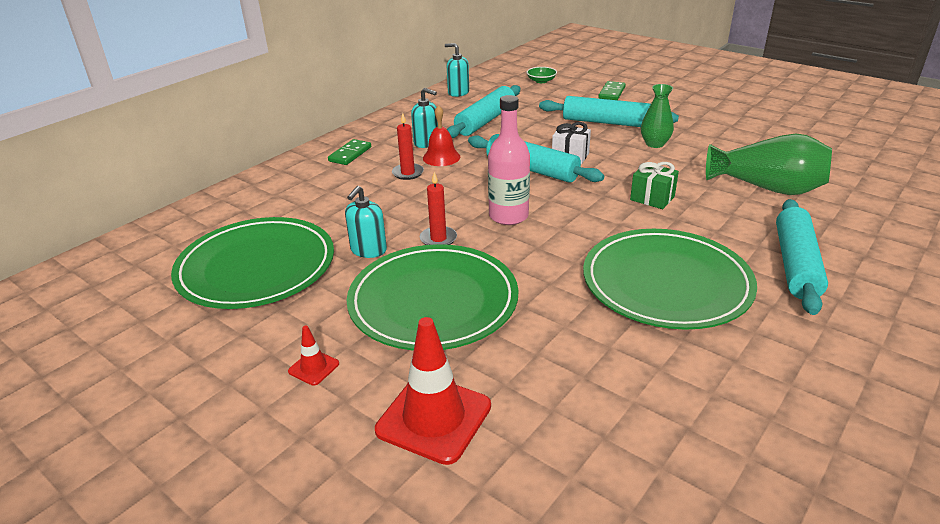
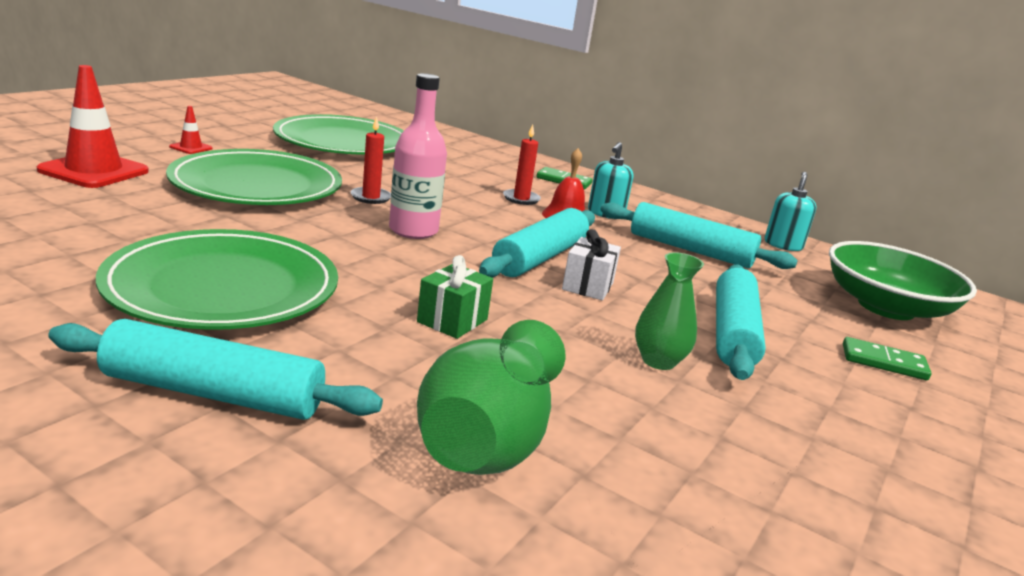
camera: 80 degrees right, 10 degrees down
turquoise soap dispenser [345,186,387,258] -> none
green bowl [526,67,557,83] -> green bowl [829,241,977,320], size x2.47

